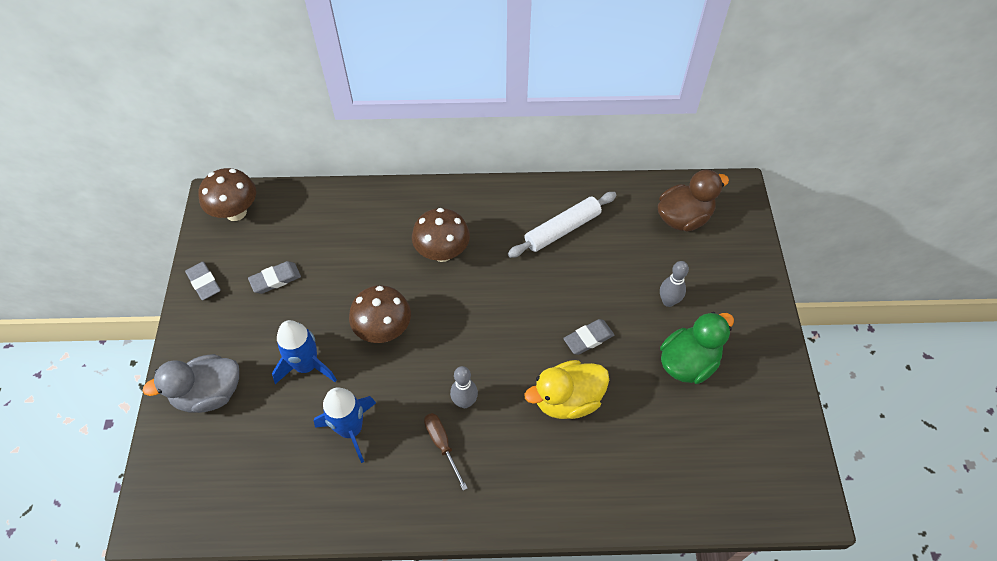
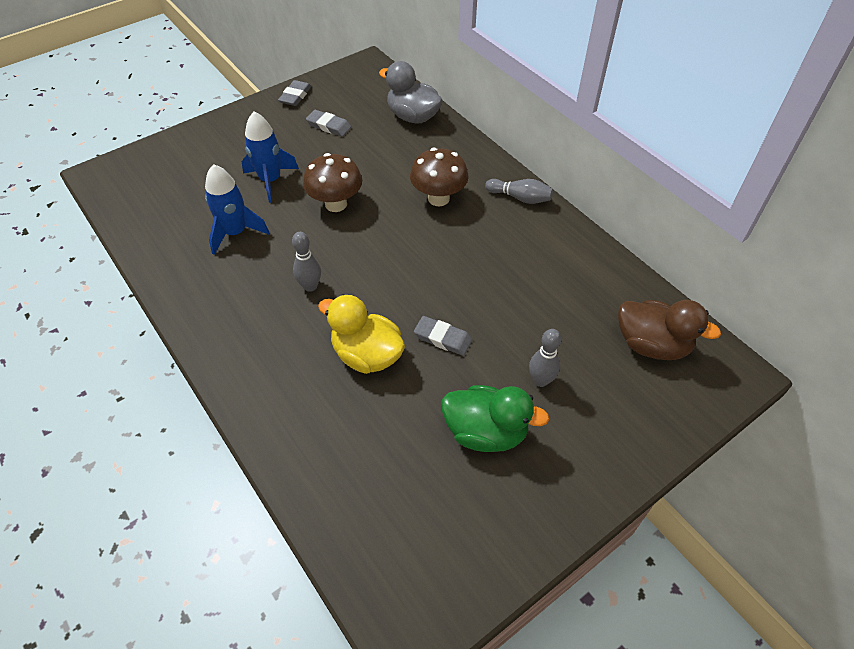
camera: 55 degrees right, 5 degrees down
grey duck [142,354,239,413] -> grey duck moved to [379,61,443,124]
brown mushroom [199,168,256,221] -> none
brown screwdriver [424,413,467,491] -> none
white rolling pin [508,192,616,258] -> none
none -> grey bowling pin [485,179,553,204]

